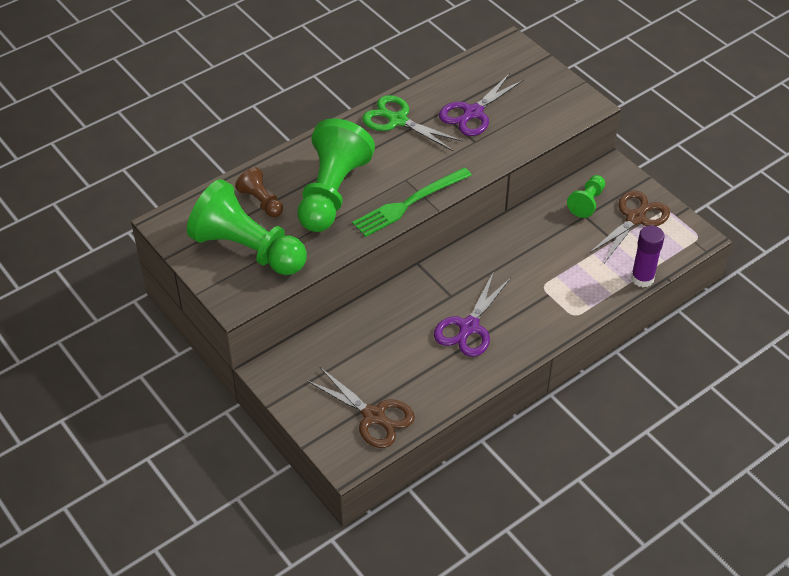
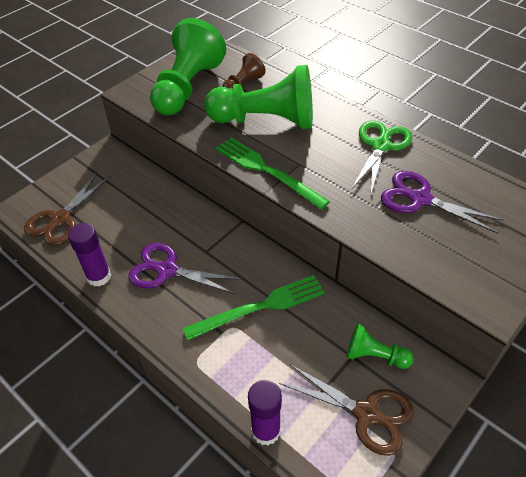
camera: 80 degrees right, 0 degrees up
none -> purple glue stick [68,223,111,287]
none -> green fork [182,275,325,341]

